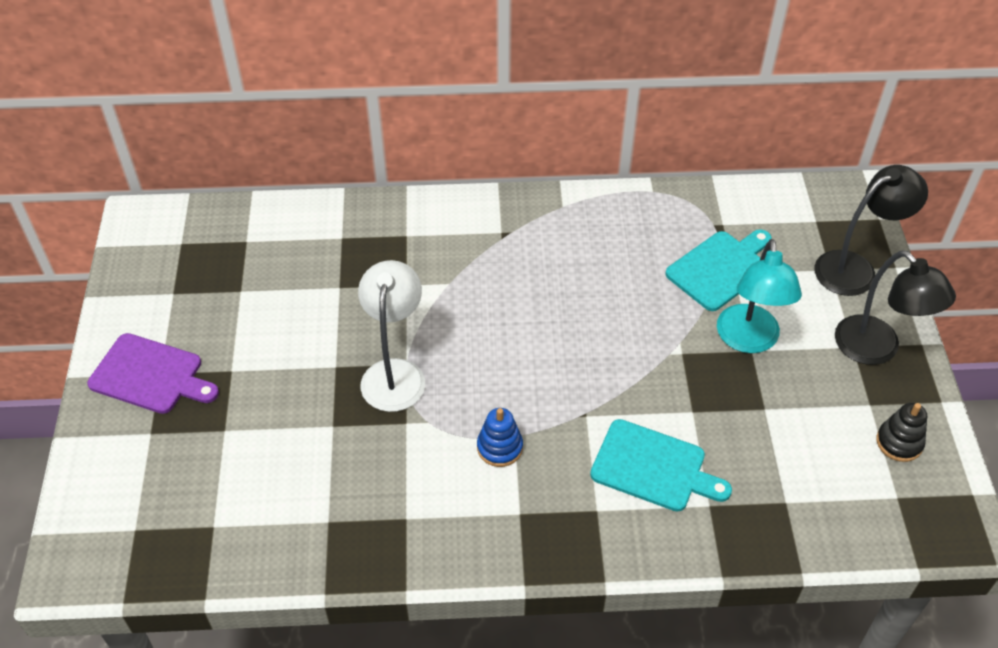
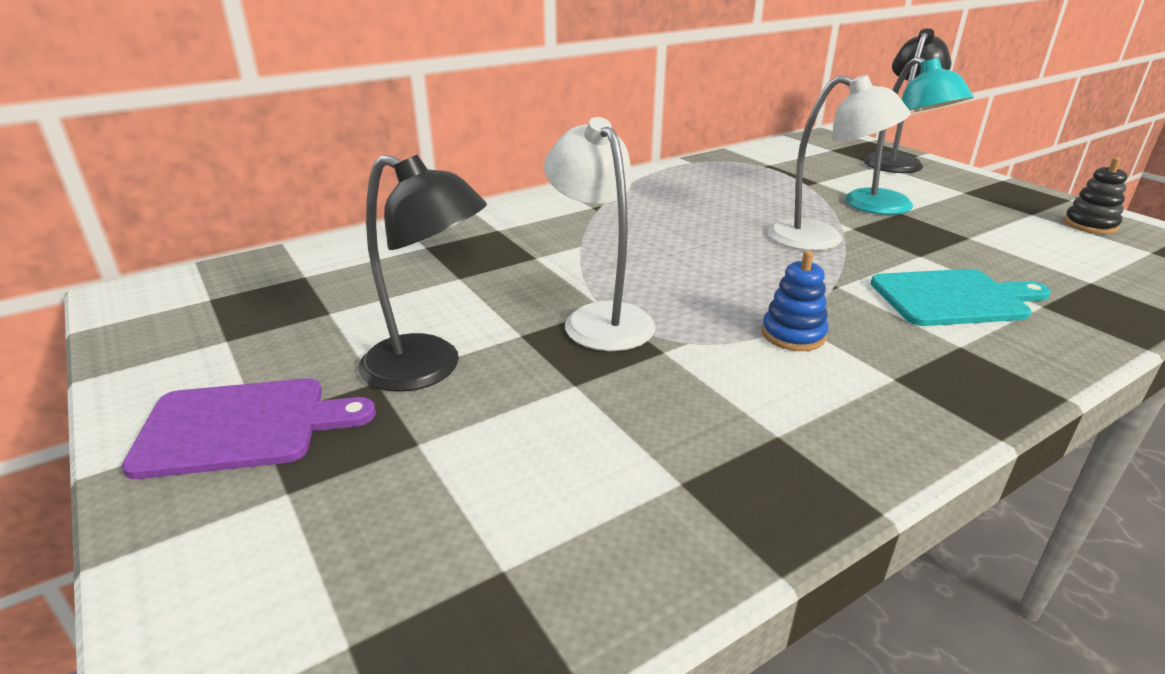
camera: 30 degrees left, 20 degrees down
turquoise cutting board [666,229,772,311] -> none
black lamp [835,251,956,365] -> black lamp moved to [358,154,487,392]
none -> white lamp [768,75,911,251]

